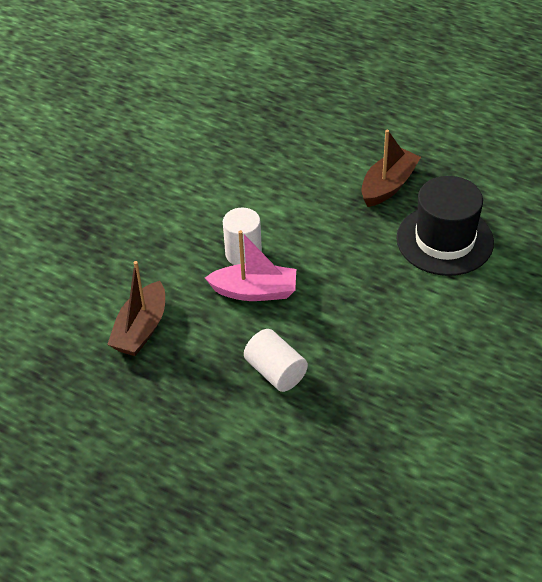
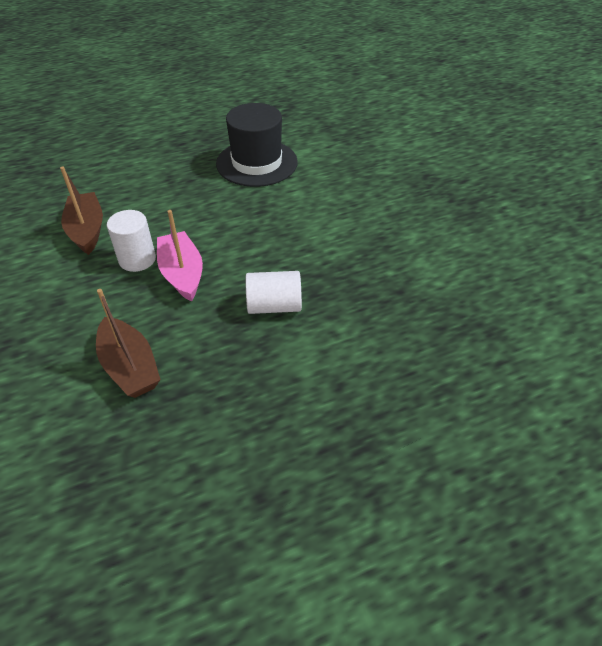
camera: 55 degrees left, 0 degrees up
pink boat [205,230,296,301] -> pink boat turned 60 degrees counterclockwise [157,210,203,302]
brown boat [361,130,421,207] -> brown boat moved to [60,166,103,255]

